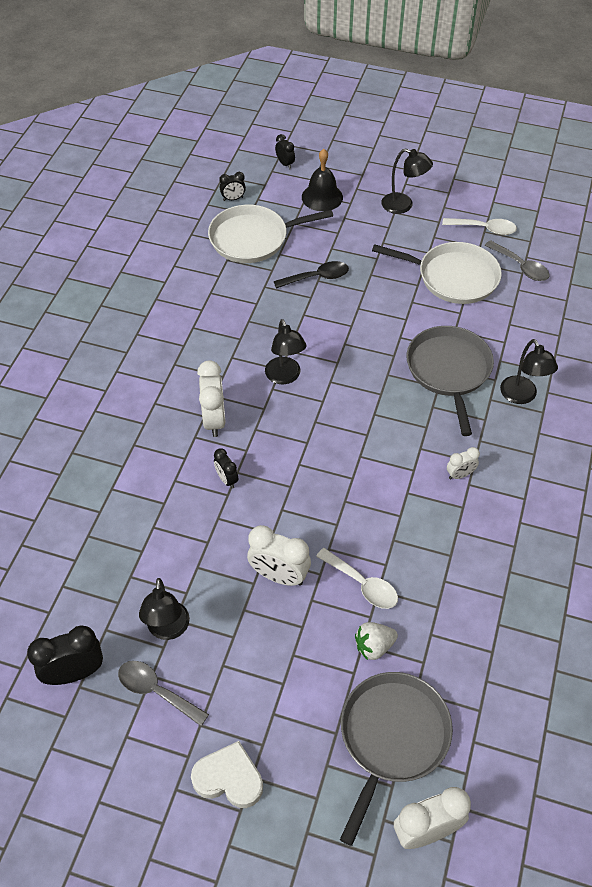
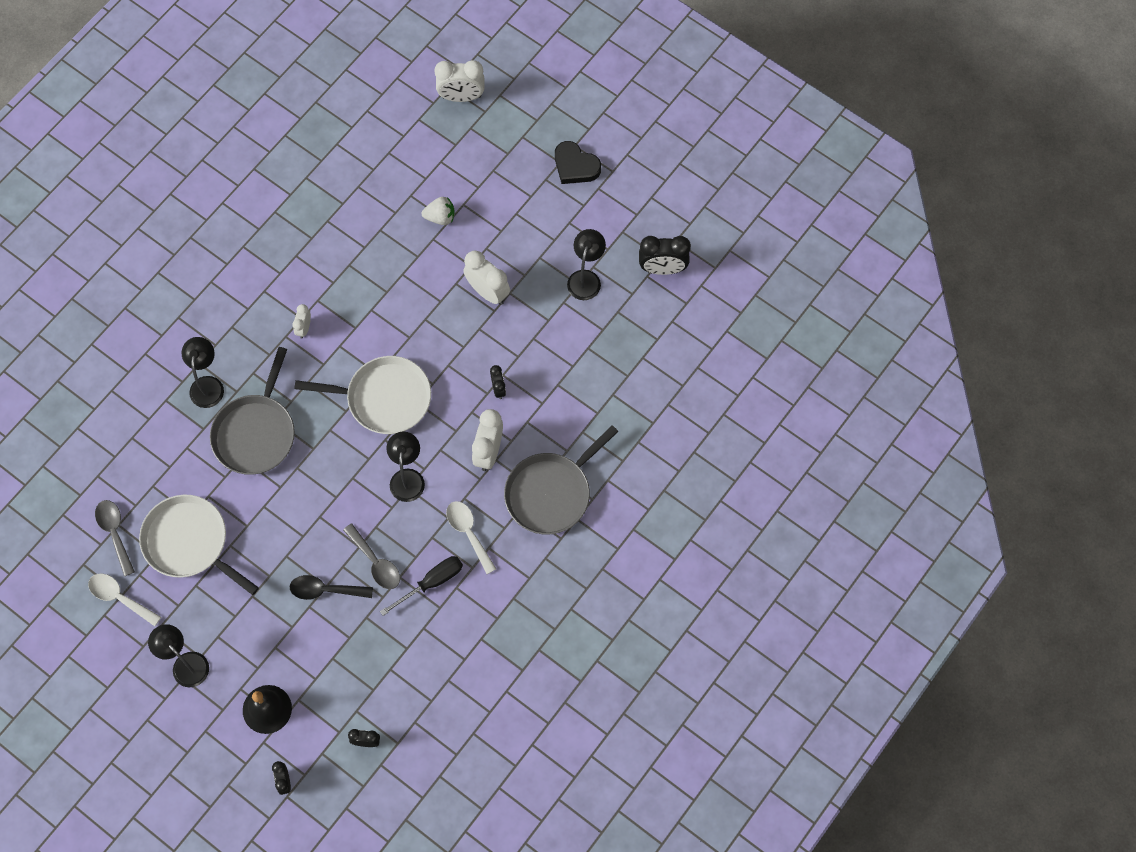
camera: 160 degrees left, 15 degrees up
grey spoon [118,661,209,726] -> grey spoon moved to [343,523,400,589]
white heart [191,741,263,808] -> black heart [555,141,601,184]
white pan [208,205,333,263] -> white pan moved to [294,356,431,434]
white spoon [316,548,398,609] -> white spoon moved to [446,501,496,574]
grey pan [340,672,453,846] -> grey pan moved to [504,425,619,534]
white clock [447,447,480,480] -> white clock turned 75 degrees counterclockwise [293,304,311,339]
none -> black screwdriver [380,556,463,616]

